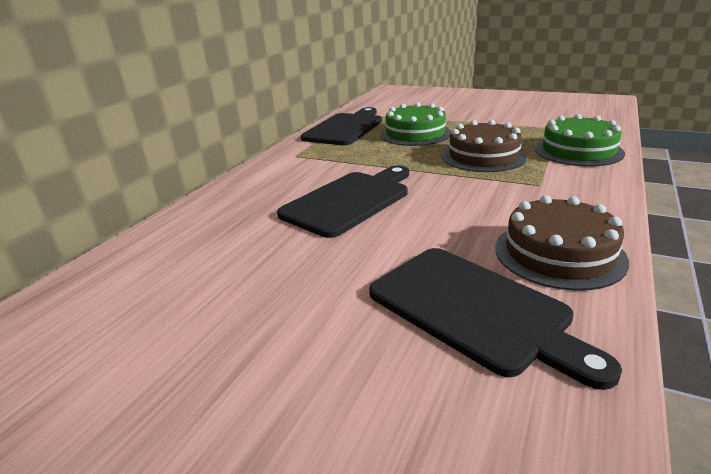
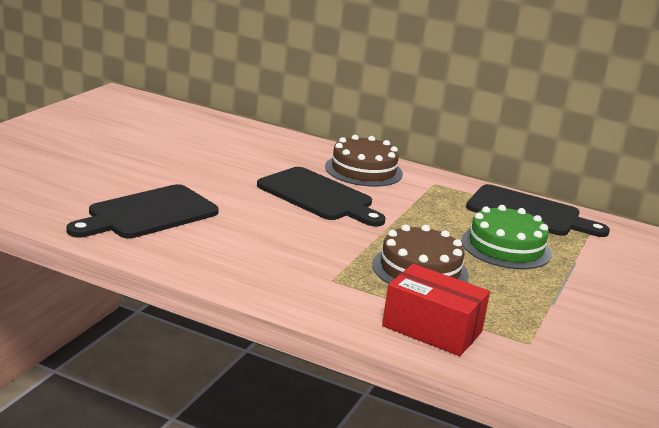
camera: 85 degrees right, 5 degrees down
brown cake [495,195,629,291] -> brown cake moved to [325,135,403,187]
green cake [535,114,625,167] -> red box [382,264,490,356]

